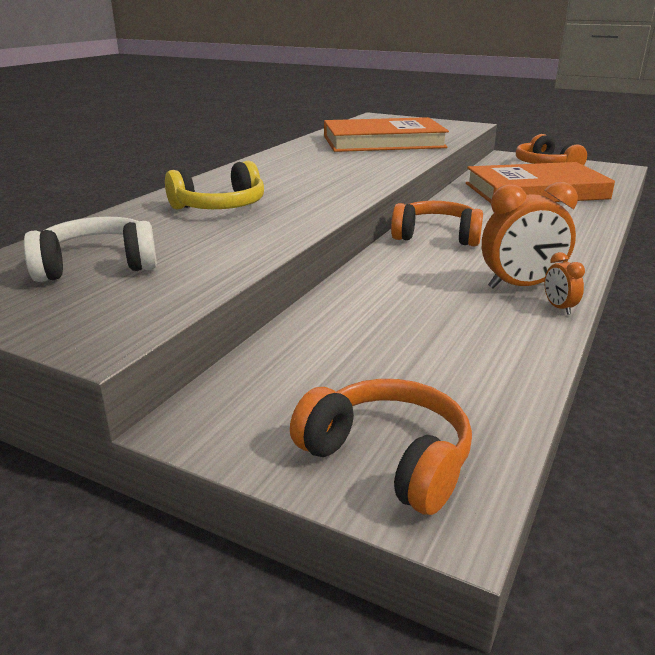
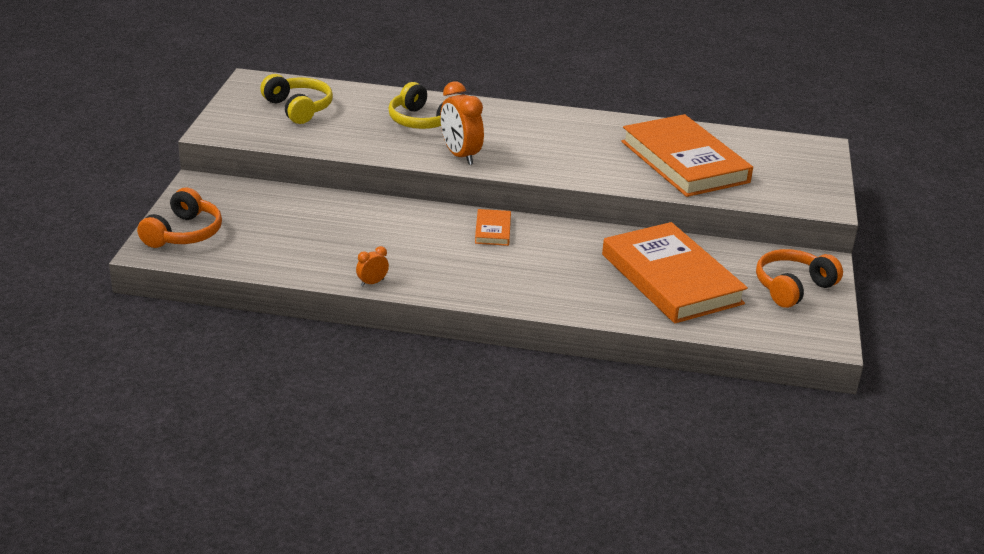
camera: 70 degrees right, 5 degrees up
white headphones [24,217,157,282] -> yellow headphones [260,74,333,124]
orange headphones [391,201,483,246] -> orange book [475,209,511,246]
orange clock [482,182,578,289] -> orange clock moved to [440,82,484,165]

